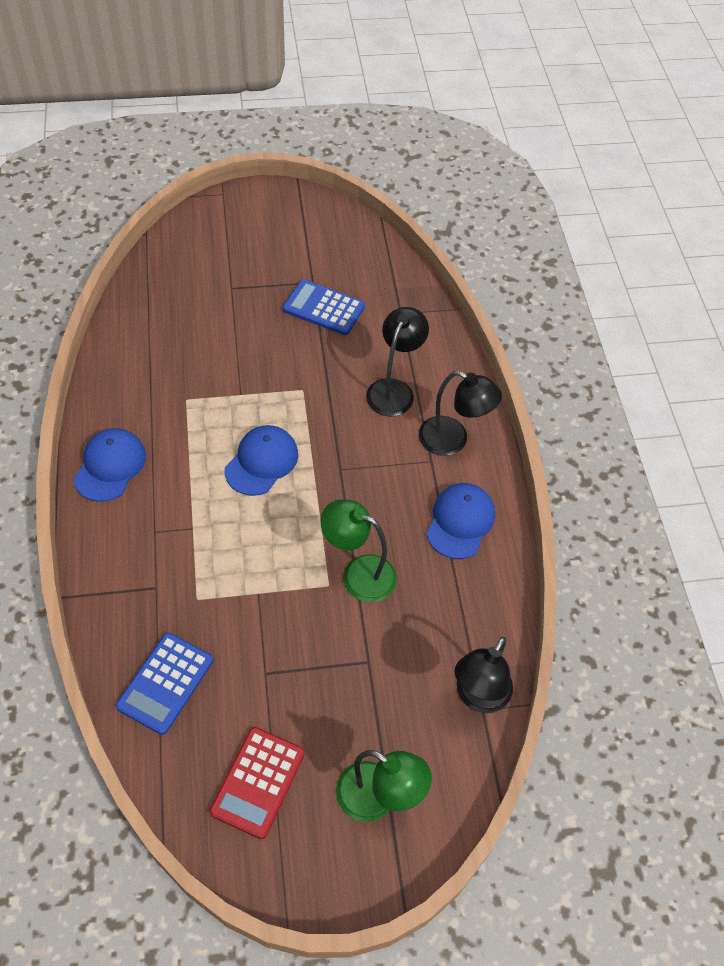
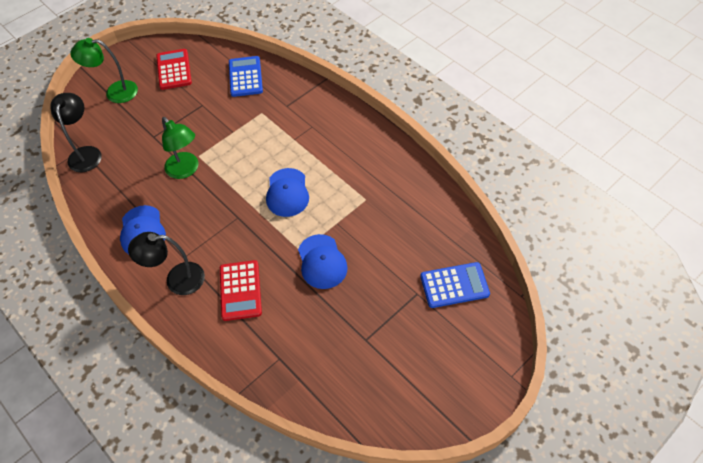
camera: 150 degrees right, 0 degrees up
blue cap [74,428,146,502] -> blue cap moved to [298,234,348,289]
blue calculator [283,279,365,335] -> blue calculator moved to [420,262,490,308]
green lamp [321,499,397,602] -> green lamp turned 60 degrees clockwise [162,117,199,179]
black lamp [366,307,429,416] -> red calculator [220,260,262,321]

